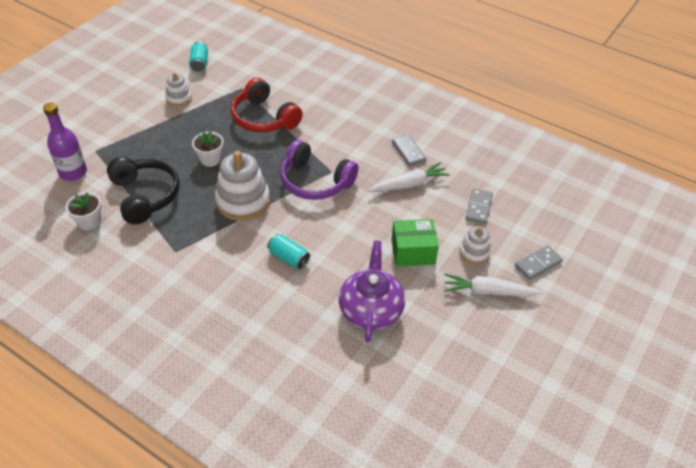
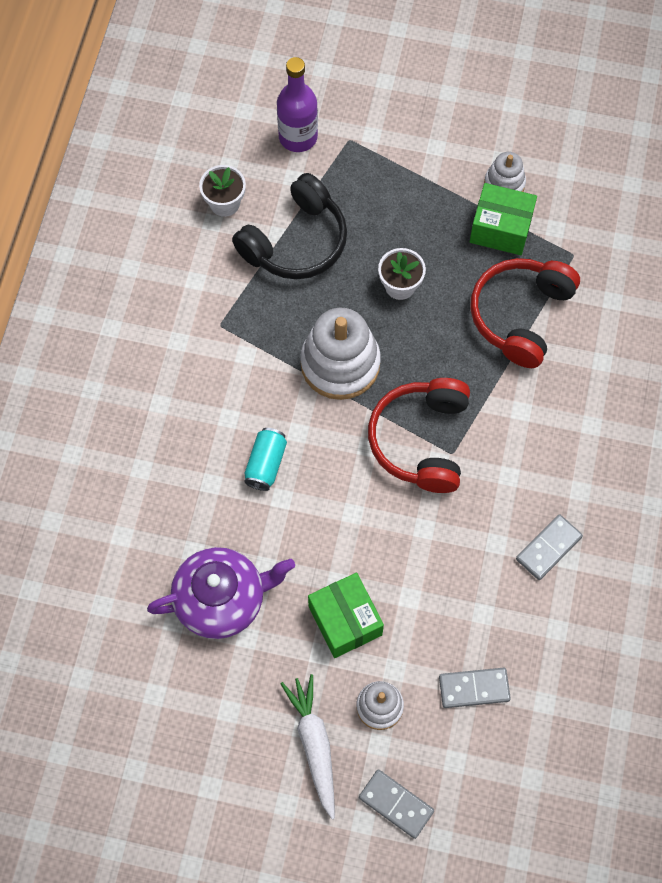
camera: 70 degrees right, 20 degrees up
turquoise can [189,41,208,72] -> none
purple headphones [280,140,358,200] -> red headphones [368,378,470,493]
white carrot [368,162,450,192] -> none
none -> green box [470,183,537,255]

